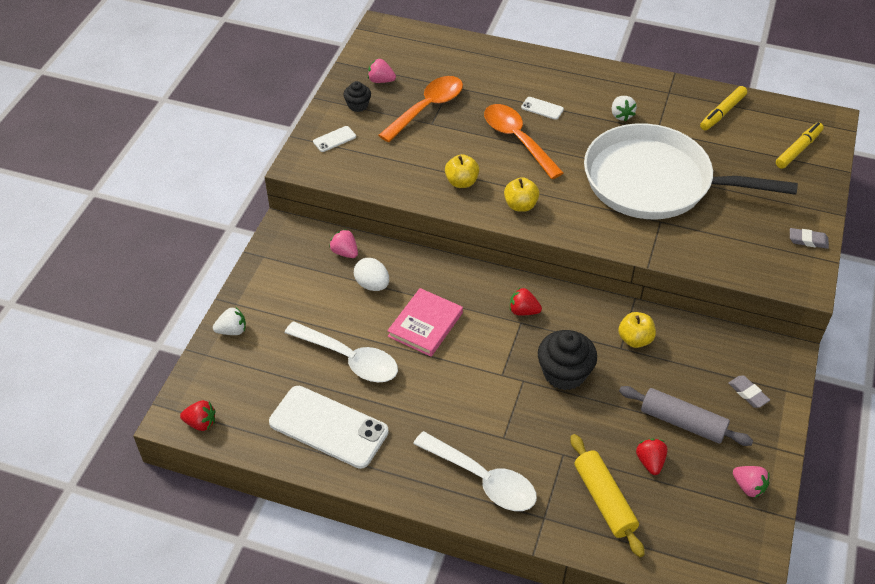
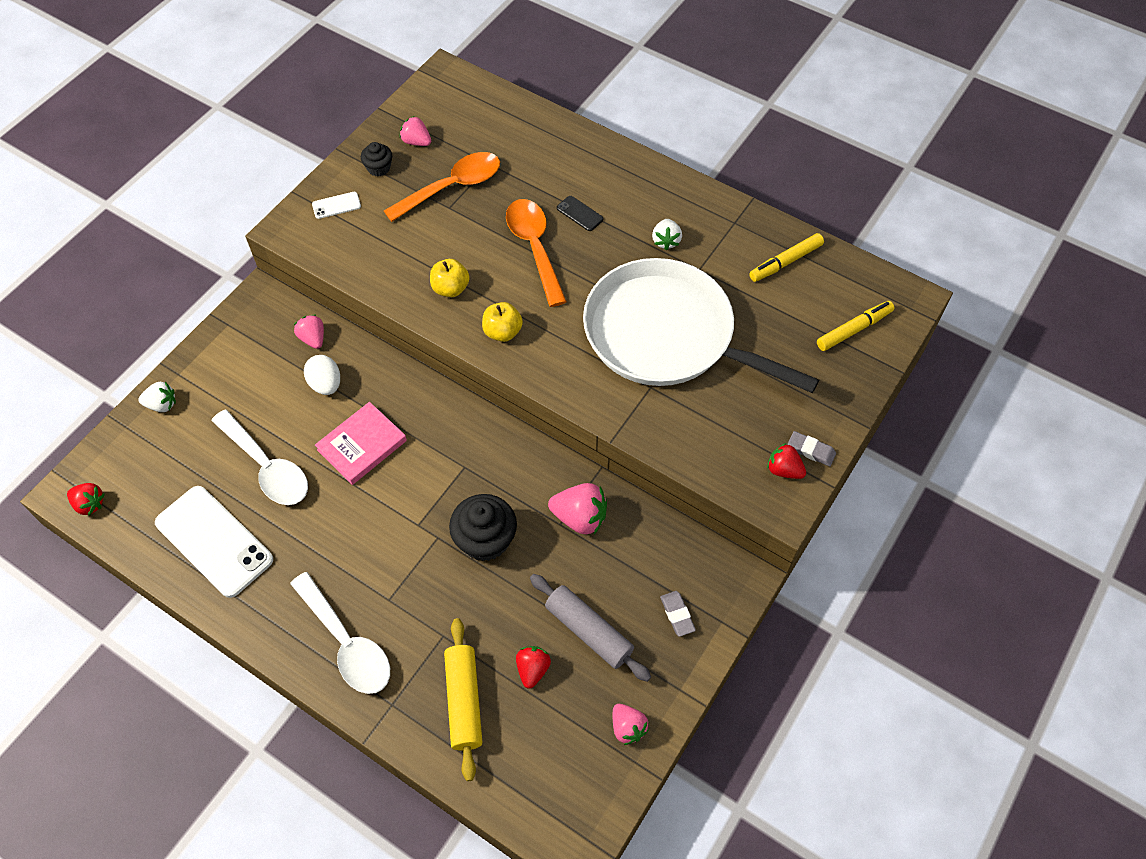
camera: 15 degrees right, 10 degrees up
red strawberry [510,288,542,315] -> red strawberry moved to [767,443,806,479]
white phone [521,97,564,120] -> black phone [557,196,604,231]
yellow apple [618,312,656,348] -> pink strawberry [548,483,607,534]

